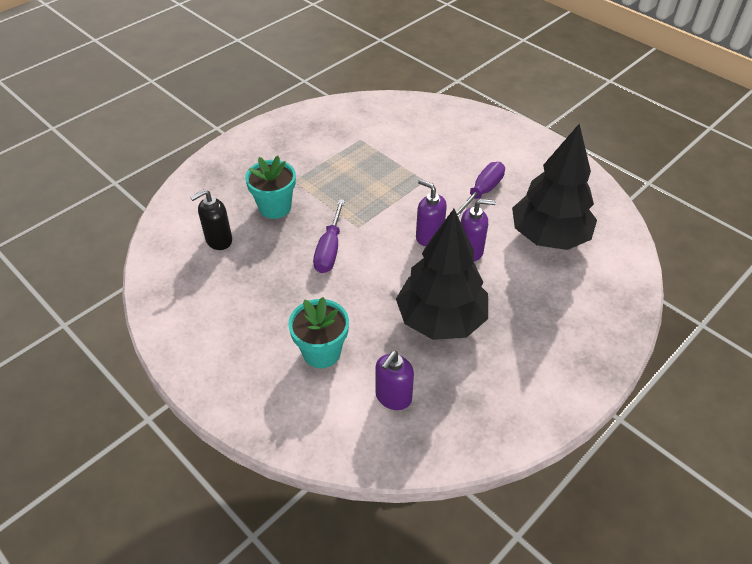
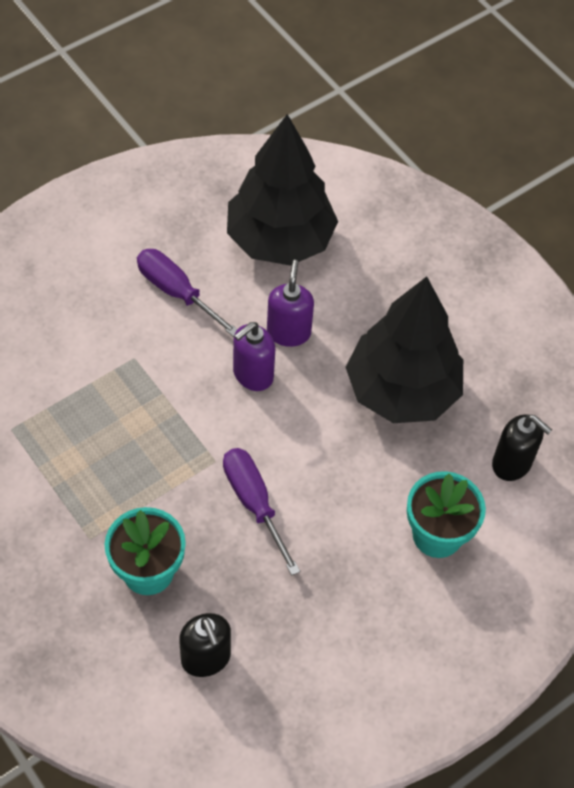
camera: 85 degrees left, 10 degrees up
purple screwdriver [313,199,345,273] -> purple screwdriver turned 135 degrees counterclockwise [223,448,300,575]
purple soap dispenser [375,351,414,410] -> black soap dispenser [492,414,552,481]

